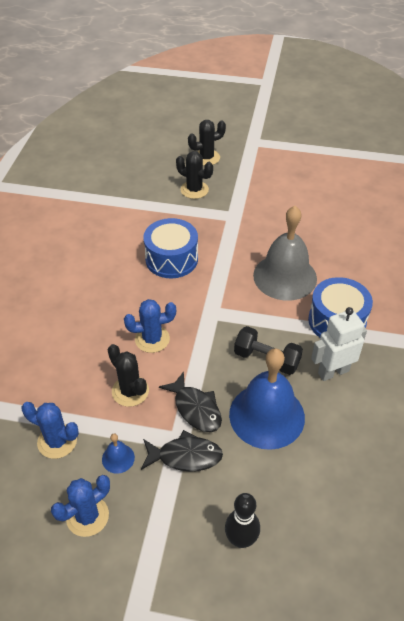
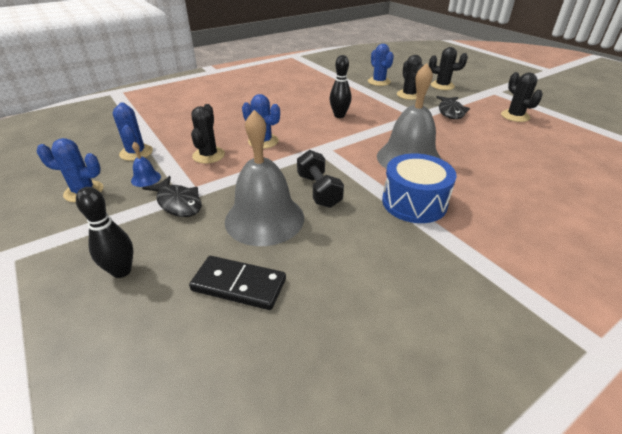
camera: 45 degrees right, 10 degrees down
blue drum [143,218,198,278] -> black bowling pin [330,55,351,118]
black fish [159,372,222,432] -> black fish moved to [436,96,470,119]
blue bell [229,348,305,450] -> grey bell [225,110,304,246]
white robot [311,307,367,381] -> none
none -> black domino [189,256,286,310]
none -> blue cactus [368,44,394,86]
none -> black cactus [501,72,543,122]

